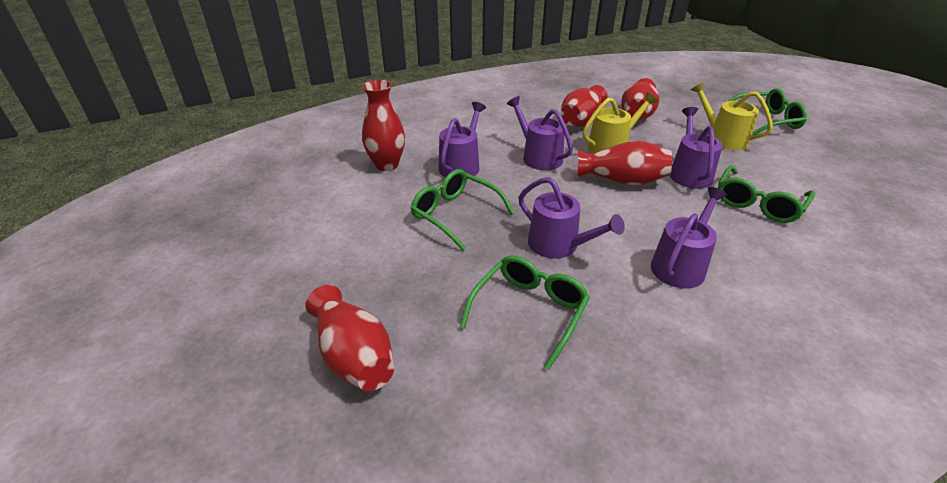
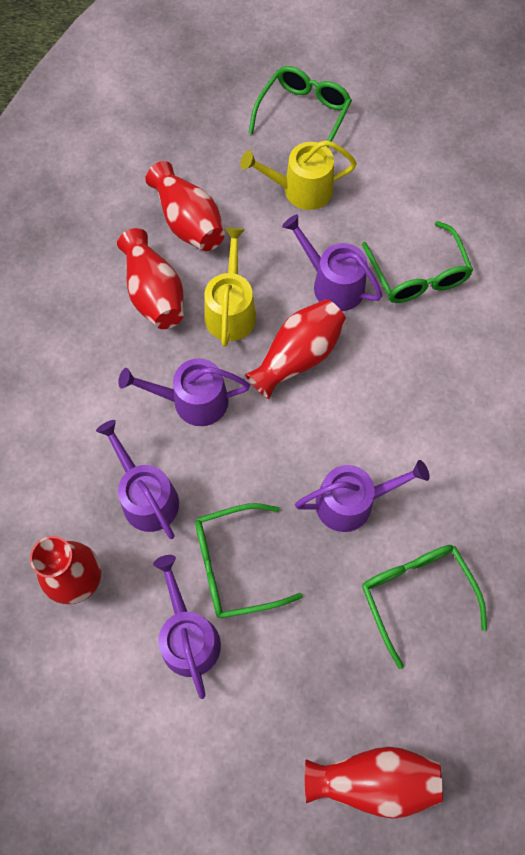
camera: 55 degrees left, 30 degrees up
purple watering can [651,187,727,289] -> purple watering can moved to [153,555,221,699]

